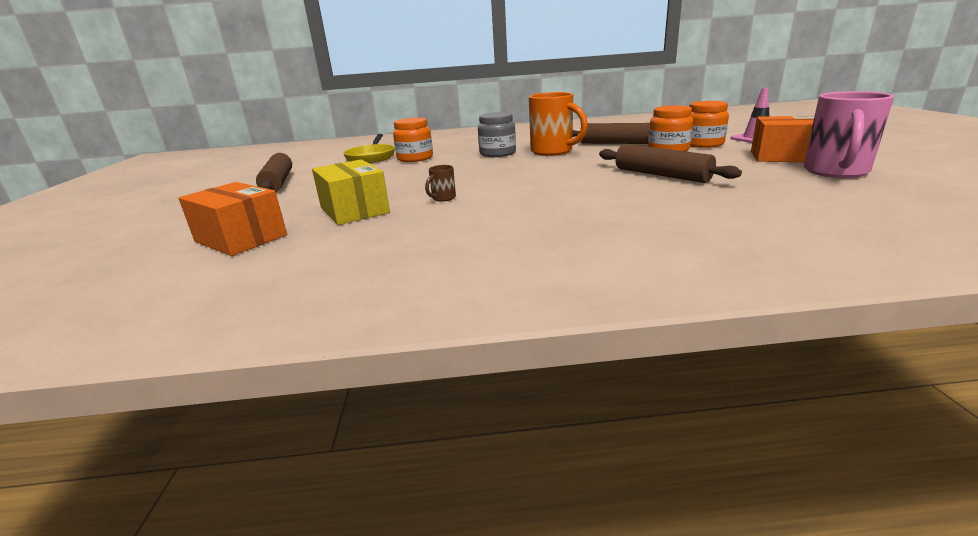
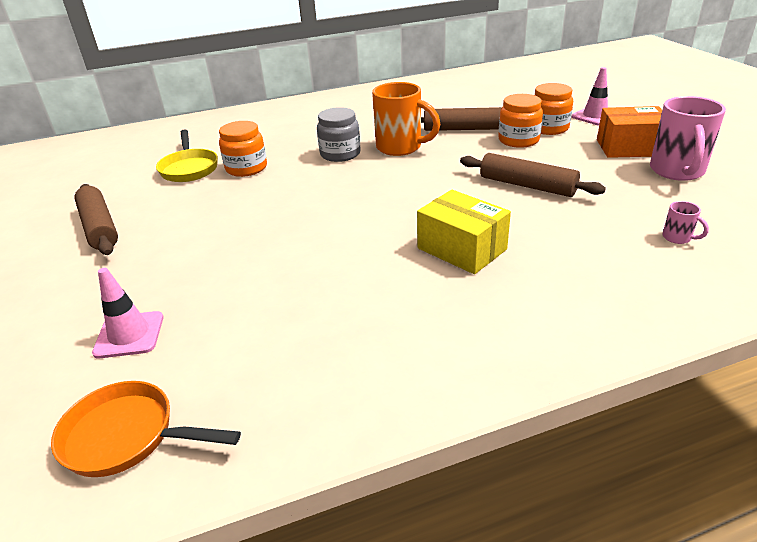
camera: 15 degrees left, 10 degrees up
orange box [178,182,287,256] -> pink traffic cone [92,268,163,358]
yellow box [312,159,390,225] -> yellow box moved to [417,190,511,274]
brown mug [425,165,456,202] -> none
none -> orange pan [51,381,241,477]
none -> pink mug [663,201,709,244]

